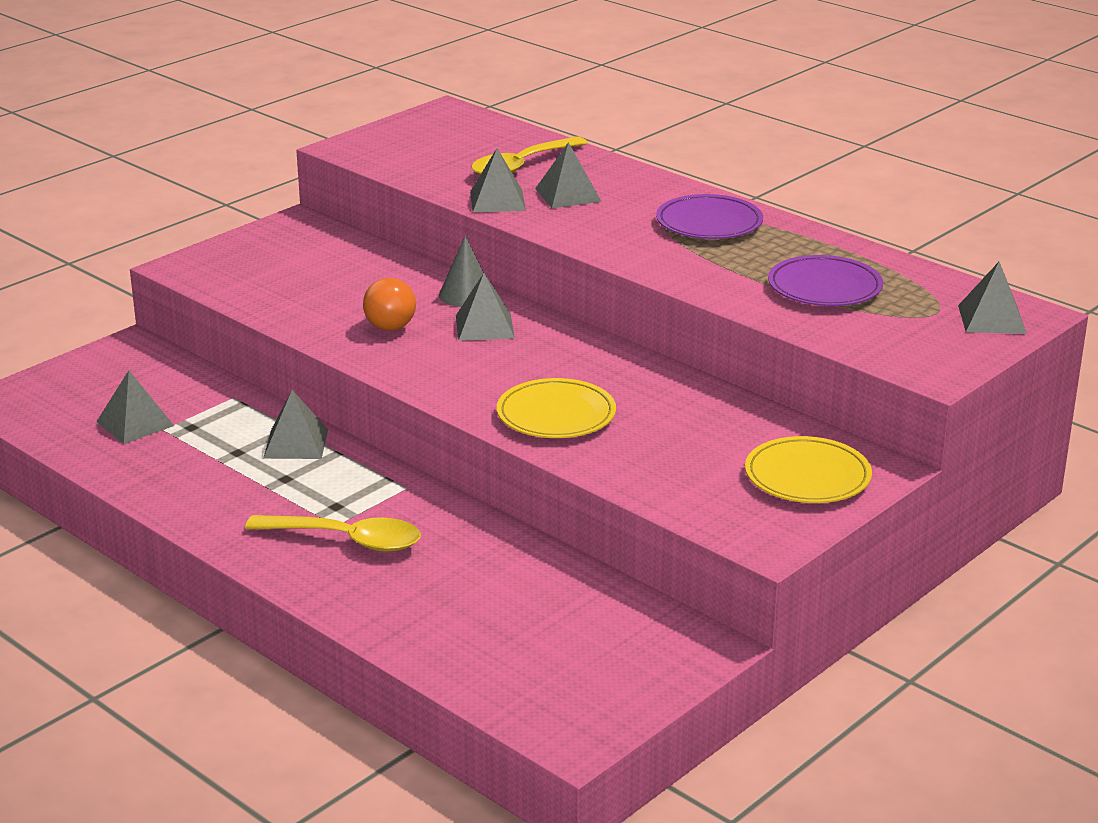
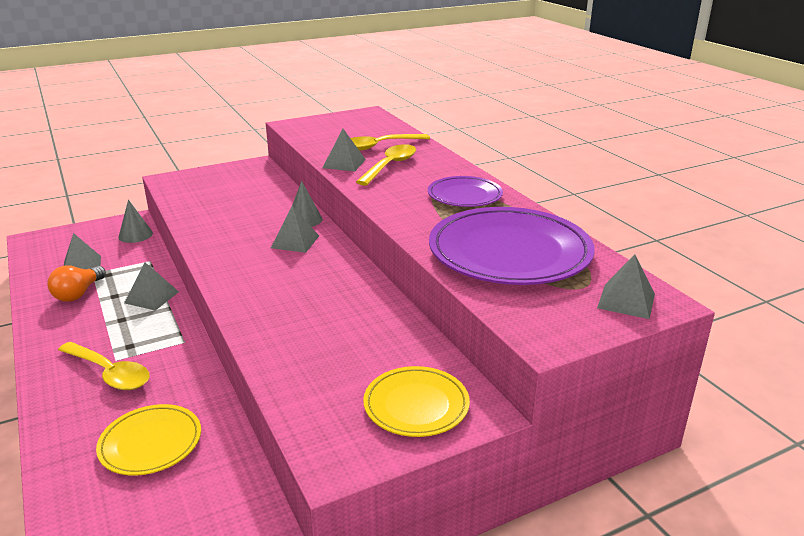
camera: 20 degrees right, 0 degrees up
orange light bulb [363,278,416,331] -> orange light bulb moved to [47,265,106,302]
yellow plate [497,378,616,438] -> yellow plate moved to [96,404,201,476]
grey pyramid [535,142,602,208] -> yellow spoon [356,144,416,186]
purple plate [768,255,883,306] -> purple plate [429,207,595,285], size x1.85
none -> grey cone [118,200,153,243]

